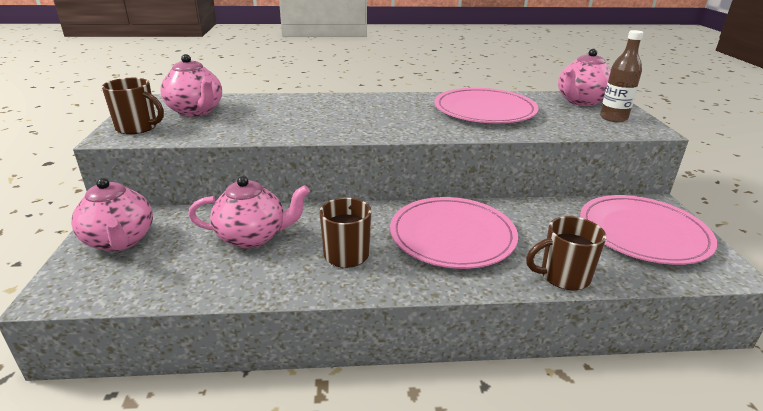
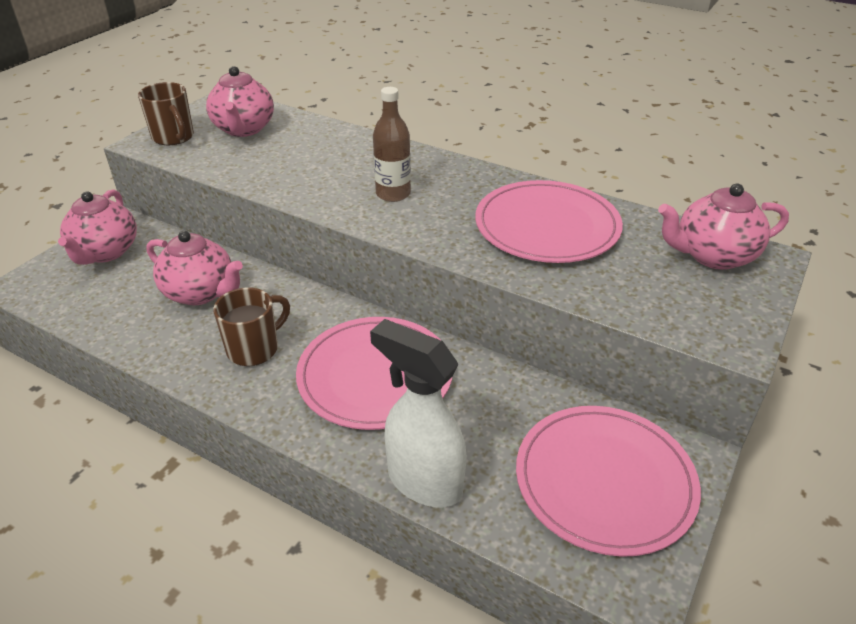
camera: 35 degrees right, 10 degrees up
brown mug [526,216,606,290] -> white spray bottle [370,319,467,508]
brown bottle [600,30,643,122] -> brown bottle moved to [373,87,411,202]

